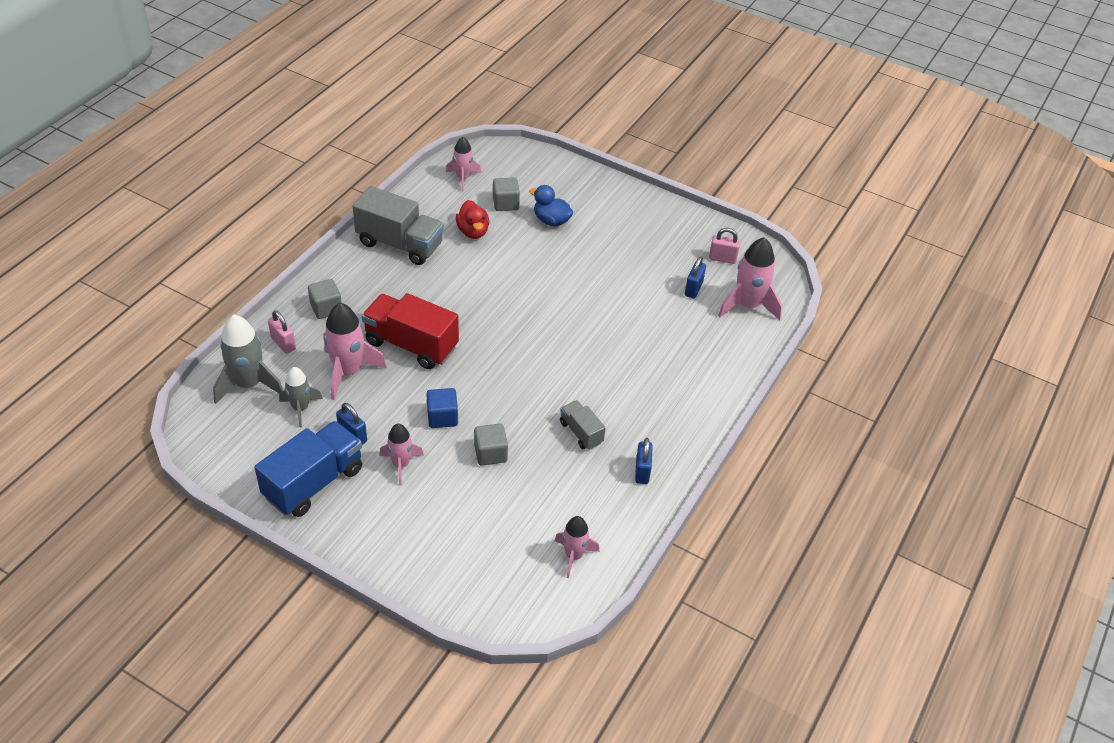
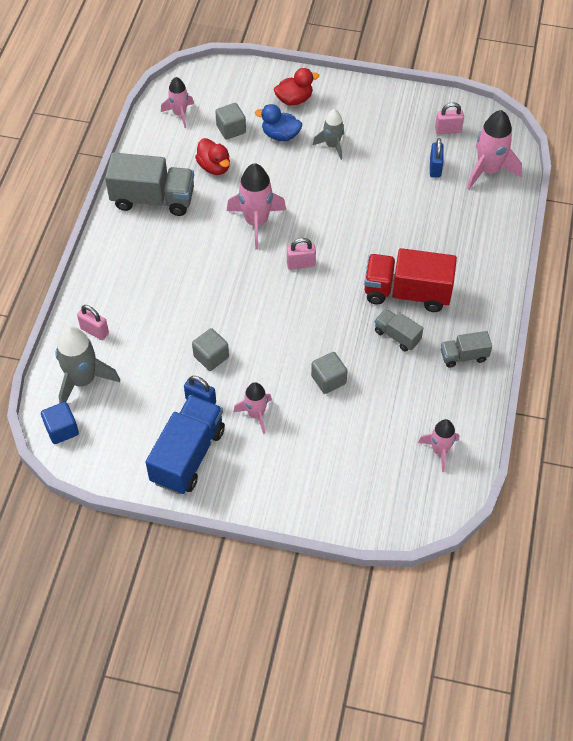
camera: 15 degrees left, 10 degrees up
grey rocket [279,367,323,428] -> grey rocket moved to [313,109,344,160]
grey cube [308,279,342,319] -> grey cube moved to [192,328,229,371]
pink rocket [323,303,387,400] -> pink rocket moved to [227,163,286,250]
red truck [362,293,459,369] -> red truck moved to [364,248,457,312]
blue cube [426,388,458,428] -> blue cube moved to [41,402,79,444]
blue padlock [635,438,653,484] -> grey truck [441,331,492,368]
none -> red duck [274,68,319,105]
none -> pink padlock [287,238,316,269]

